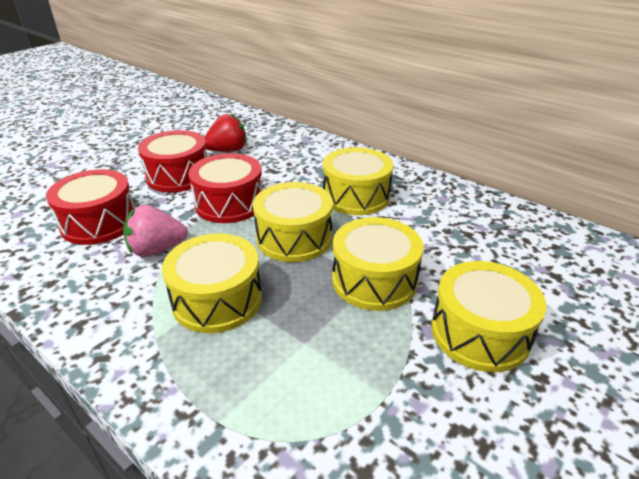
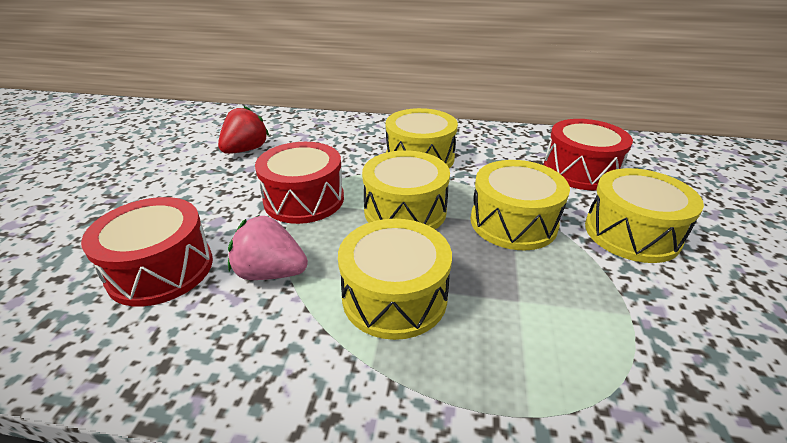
camera: 30 degrees left, 0 degrees up
pink strawberry [123,205,188,257] -> pink strawberry turned 60 degrees clockwise [228,215,308,280]
red drum [138,130,208,192] -> red drum moved to [543,119,633,190]

